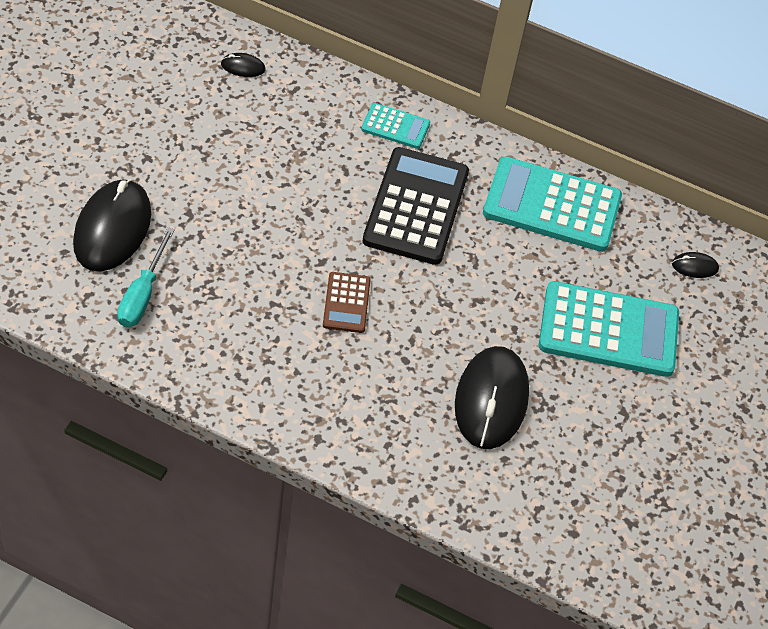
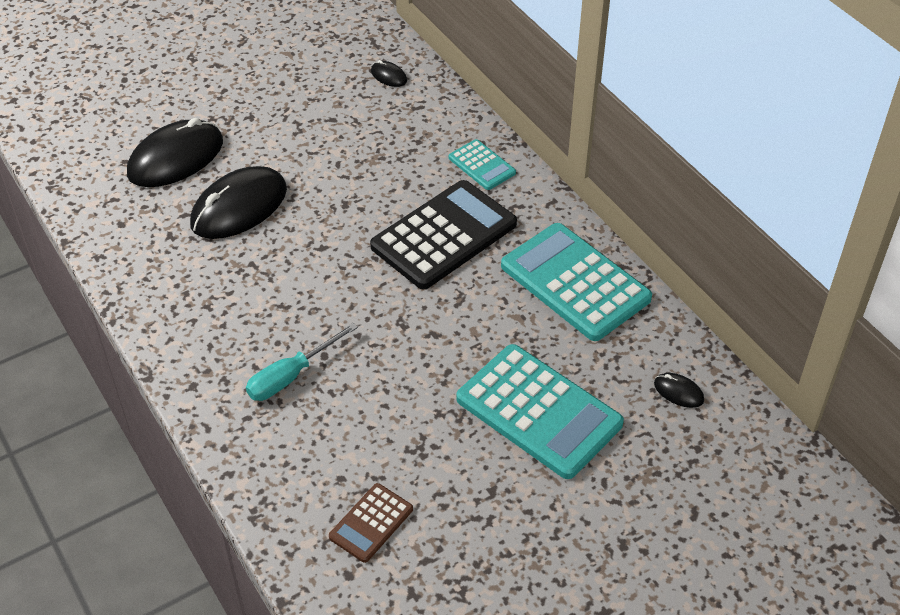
camera: 40 degrees right, 5 degrees down
turquoise screwdriver [117,228,175,327] -> turquoise screwdriver moved to [246,323,358,401]
brown calculator [323,272,371,333] -> brown calculator moved to [329,483,413,563]
black mouse [455,346,529,449] -> black mouse moved to [190,166,287,239]

